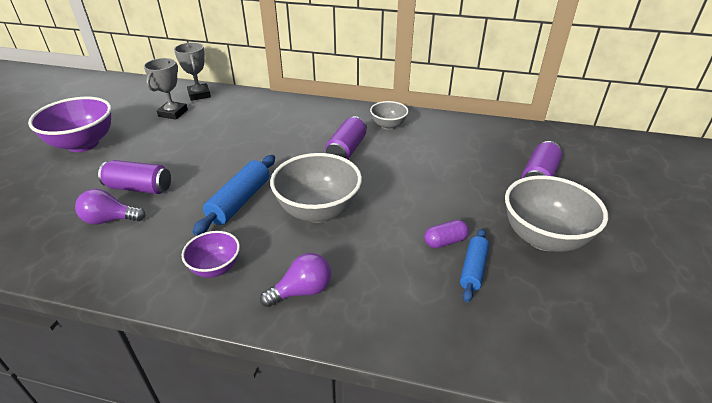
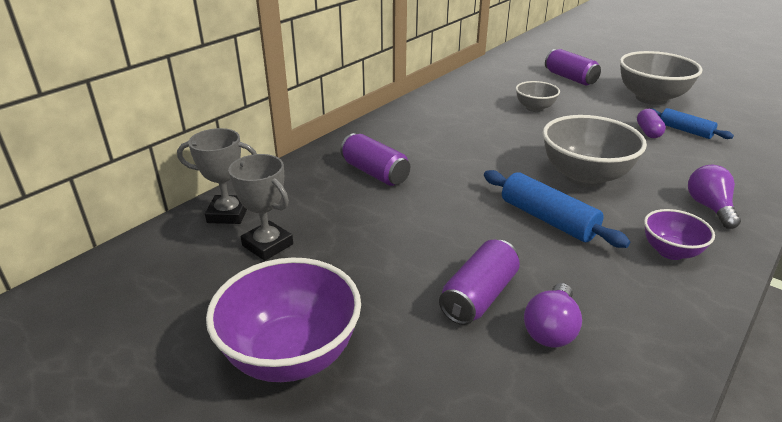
camera: 65 degrees left, 5 degrees down
purple can [325,116,367,159] -> purple can moved to [340,133,410,186]
grey bowl [370,101,409,130] -> grey bowl moved to [516,81,560,112]

